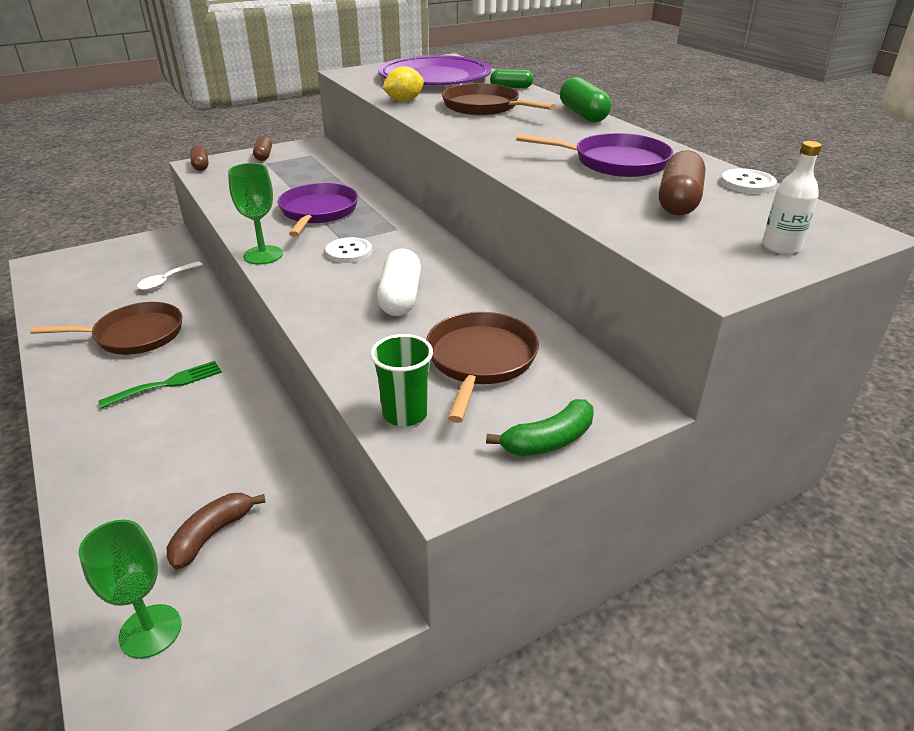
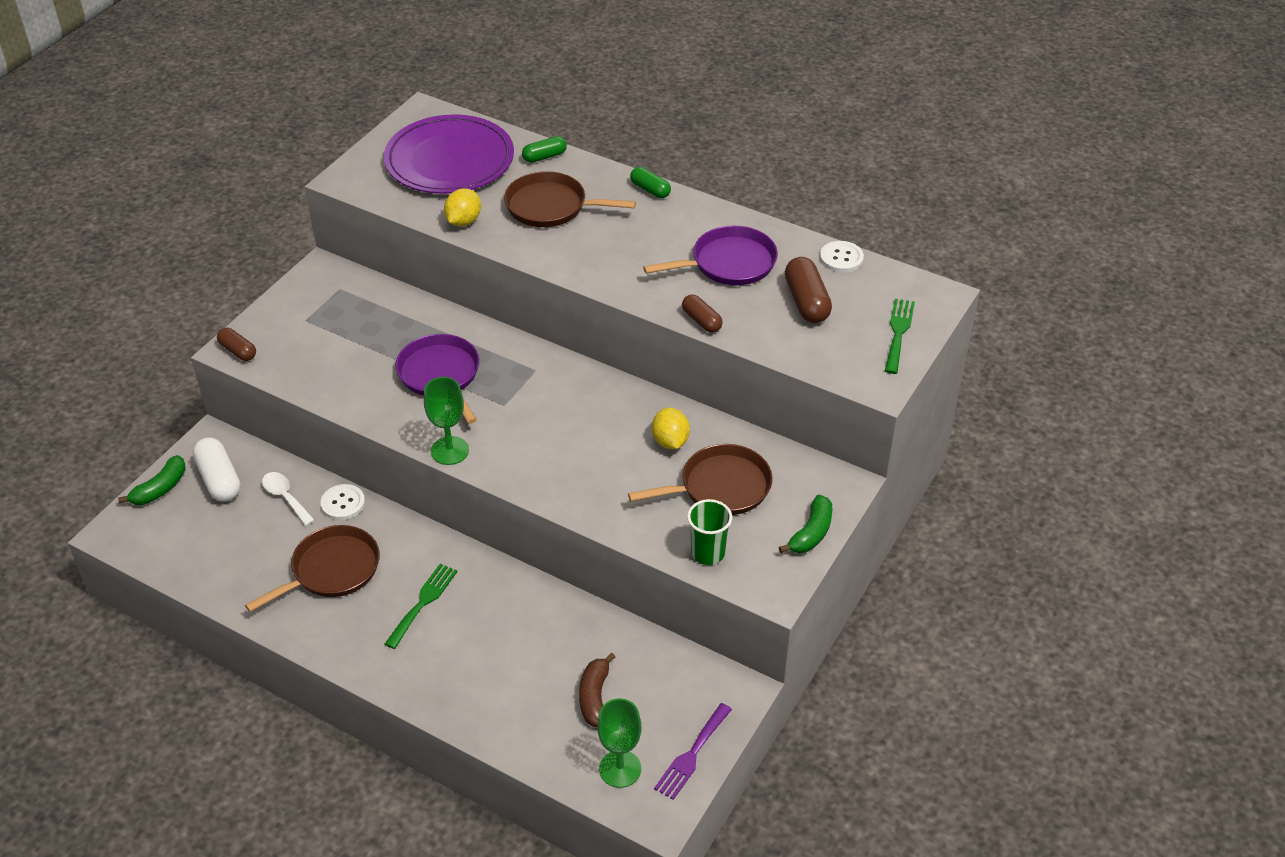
camera: 30 degrees left, 10 degrees up
white spoon [137,261,203,290] -> white spoon turned 135 degrees clockwise [262,472,315,526]
brown capsule [253,136,272,161] -> brown capsule moved to [682,294,723,333]
white button [326,237,372,263] -> white button moved to [321,484,365,520]
white capsule [377,248,421,316] -> white capsule moved to [193,438,241,502]
brown pan [426,312,539,423] -> brown pan turned 90 degrees clockwise [628,444,773,515]
green capsule [560,77,611,122] -> green capsule [630,167,671,198], size x0.62
white bottle [762,141,822,254] -> green fork [885,299,915,374]
none -> green banana [118,455,186,505]
none -> yellow lemon [652,408,690,449]
none -> purple fork [654,703,732,800]

